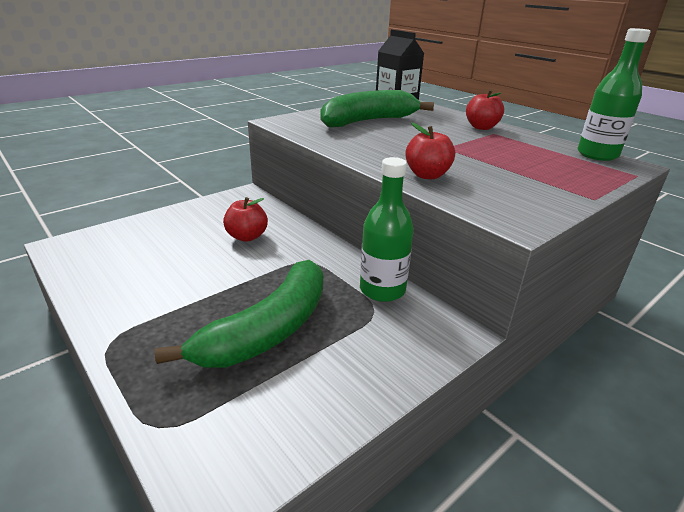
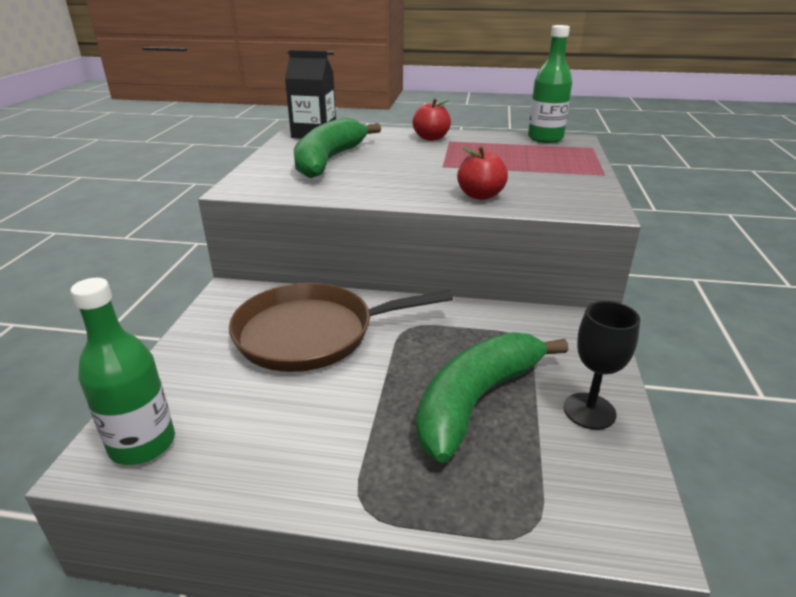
camera: 40 degrees left, 0 degrees up
green banana [155,260,323,367] -> green banana turned 135 degrees counterclockwise [416,332,568,463]
red apple [223,197,268,242] -> brown pan [229,283,453,372]
green bottle [360,157,414,302] -> green bottle moved to [70,278,175,465]
none -> black goblet [564,301,640,430]

